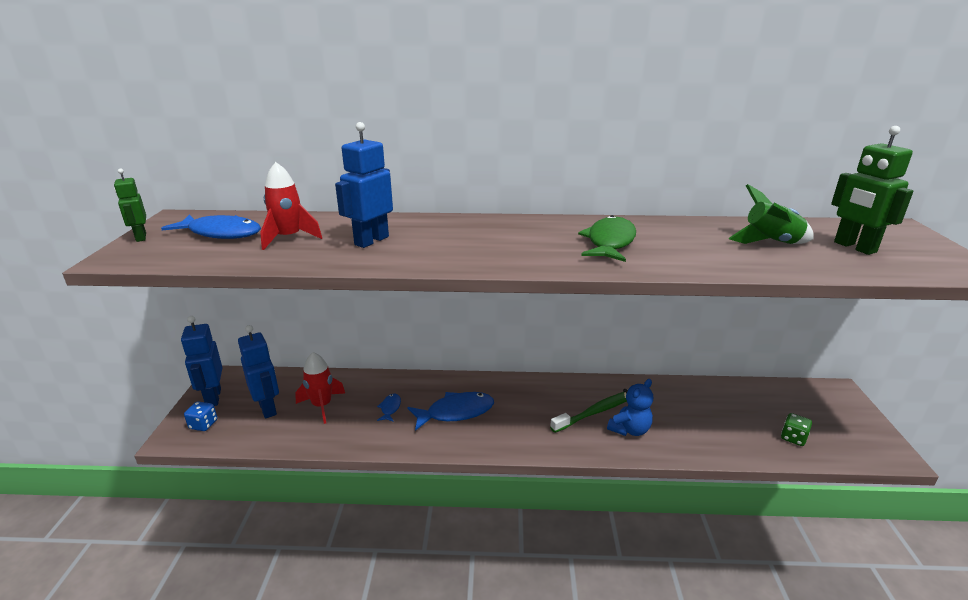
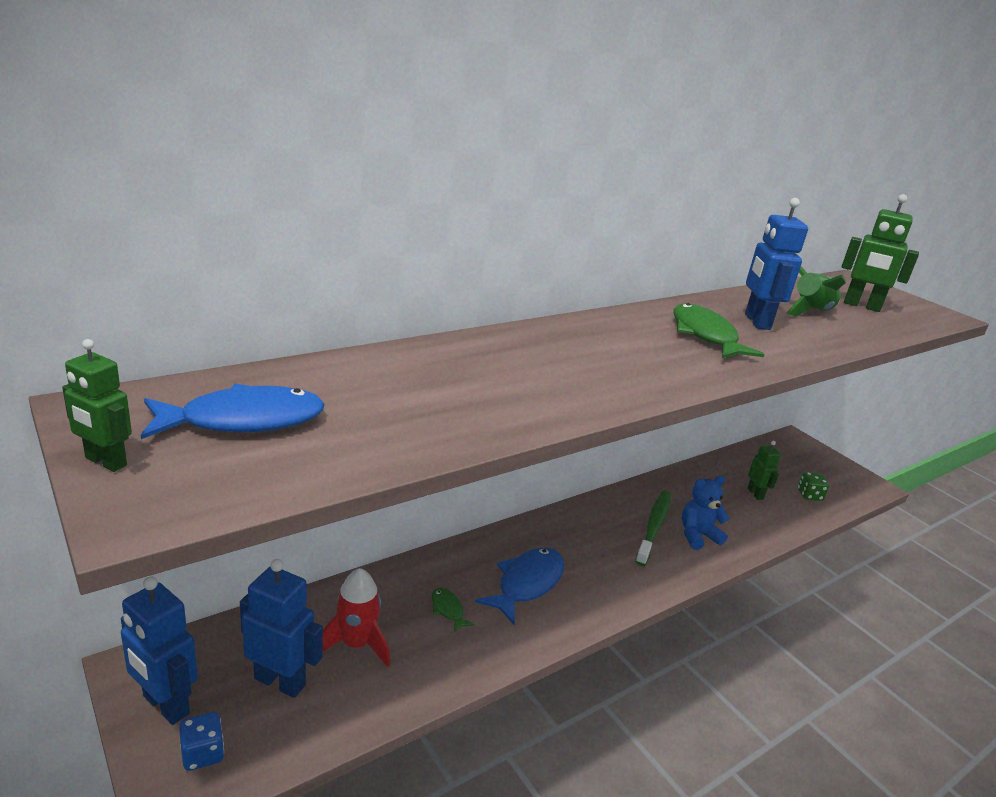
camera: 40 degrees left, 0 degrees up
red rocket [260,162,322,250] -> none
blue robot [335,122,393,248] -> blue robot moved to [745,198,808,330]
blue fish [377,393,401,422] -> green fish [432,588,475,632]
blue teddy bear [607,379,653,436] -> blue teddy bear turned 120 degrees counterclockwise [682,476,729,550]
none -> green robot [747,441,781,500]

